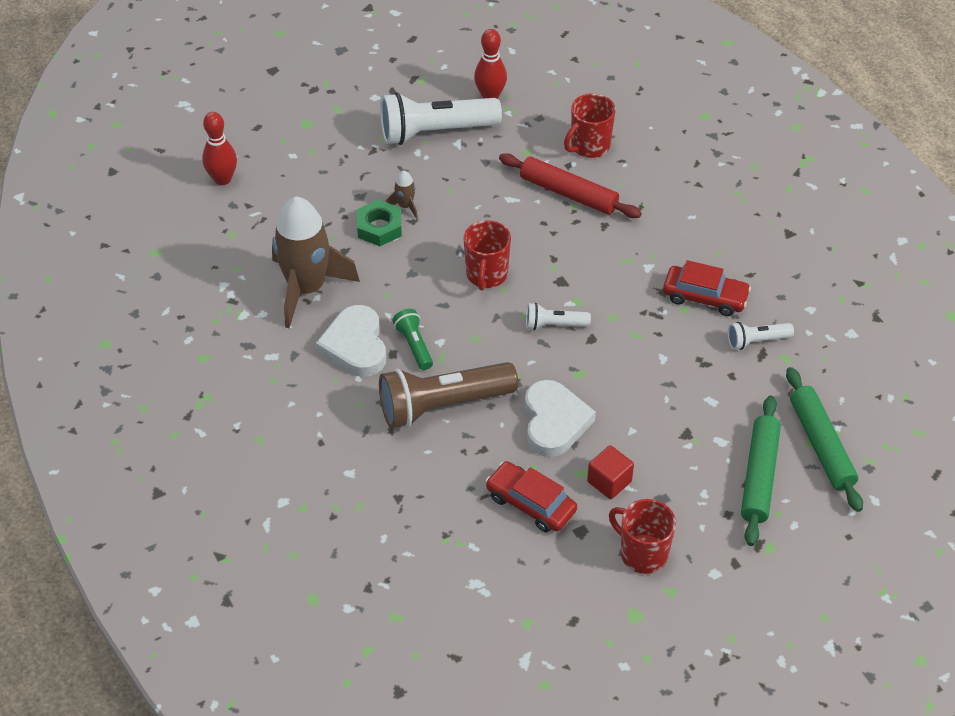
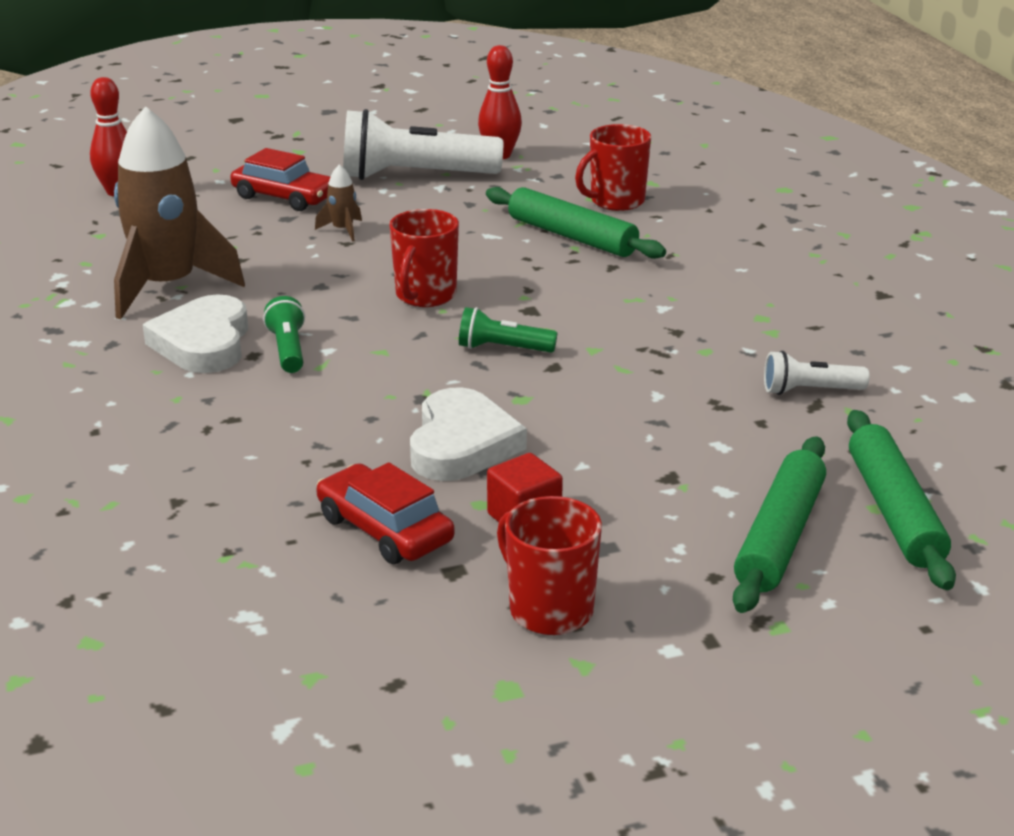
camera: 10 degrees right, 20 degrees down
green nut [357,199,402,246] -> none
brown flashlight [379,362,518,428] -> none
red rolling pin [499,153,642,218] -> green rolling pin [486,187,666,259]
white flashlight [526,303,591,330] -> green flashlight [459,307,557,353]
red car [663,260,751,316] -> red car moved to [230,148,331,211]

